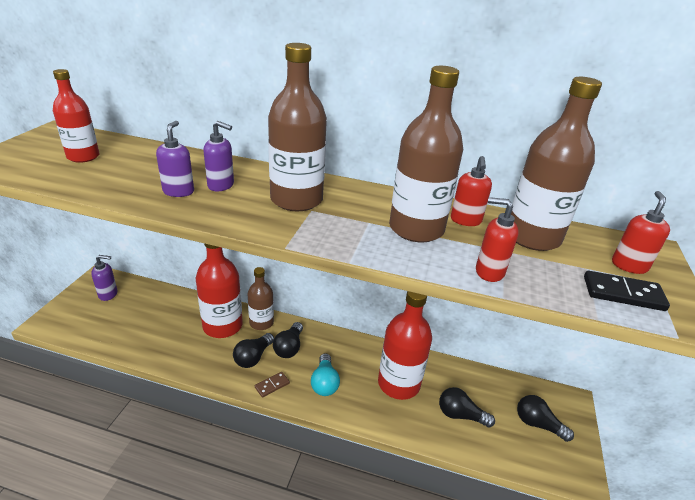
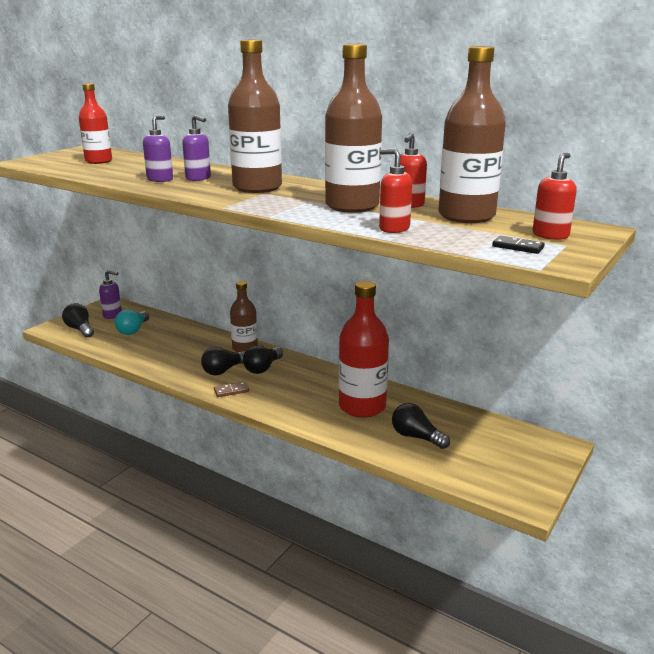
camera: 20 degrees right, 10 degrees down
red bottle [195,243,243,338] -> none
turquoise light bulb [311,353,340,396] -> turquoise light bulb moved to [115,309,149,335]
black light bulb [517,395,574,442] -> black light bulb moved to [62,303,94,338]
black domino [584,271,670,311] -> black domino [492,236,545,254], size x0.64

